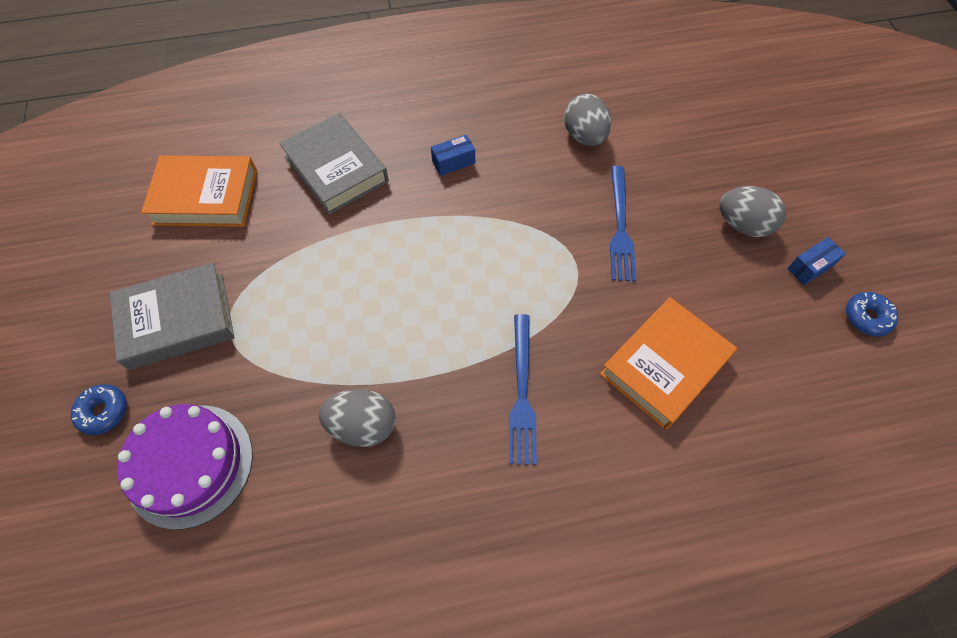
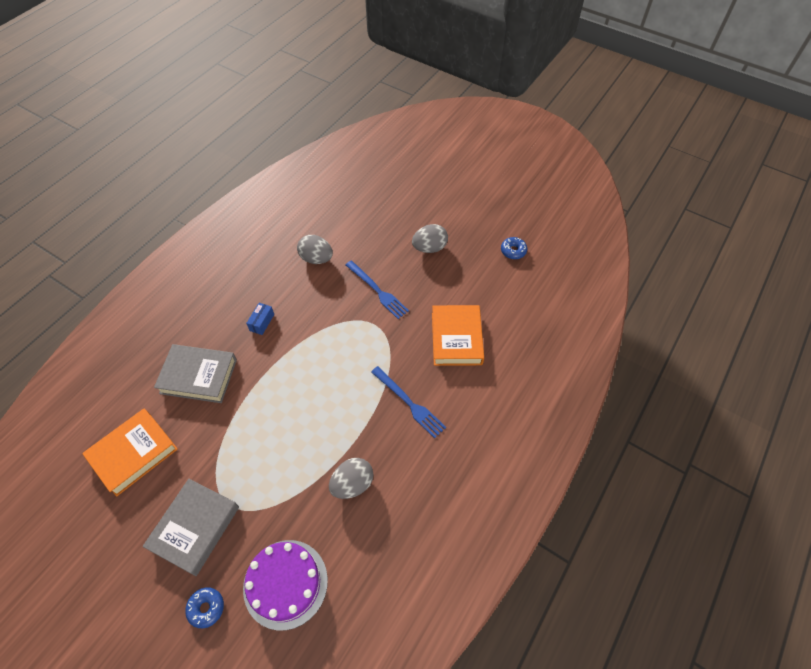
camera: 45 degrees left, 5 degrees down
blue box [787,237,846,285] -> none

